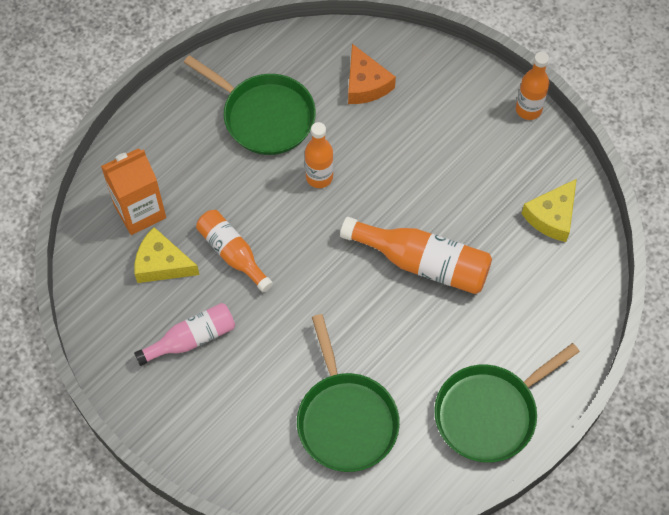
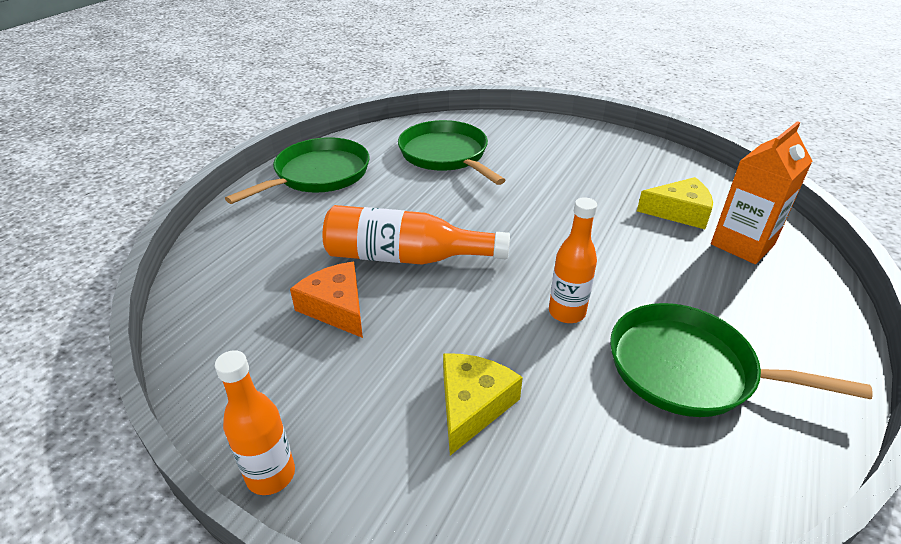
camera: 165 degrees right, 25 degrees down
pink bottle [134,303,235,366] -> none
orange bottle [196,210,273,292] -> none
orange cheese [348,44,396,104] -> orange cheese moved to [290,262,363,338]
yellow cheese [521,179,577,242] -> yellow cheese moved to [443,353,523,455]

